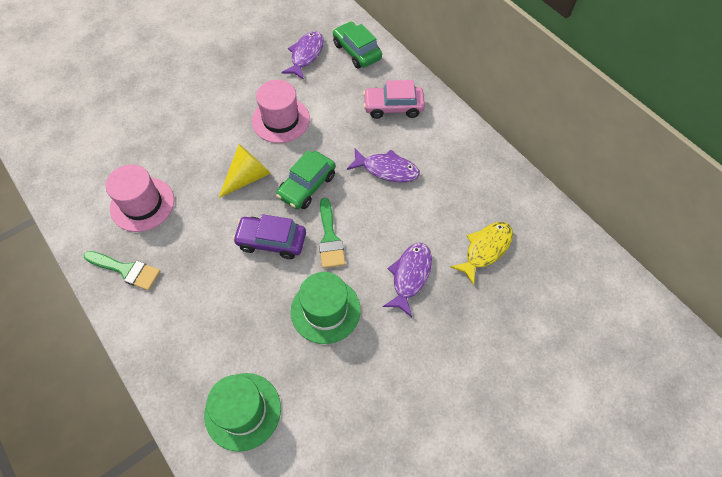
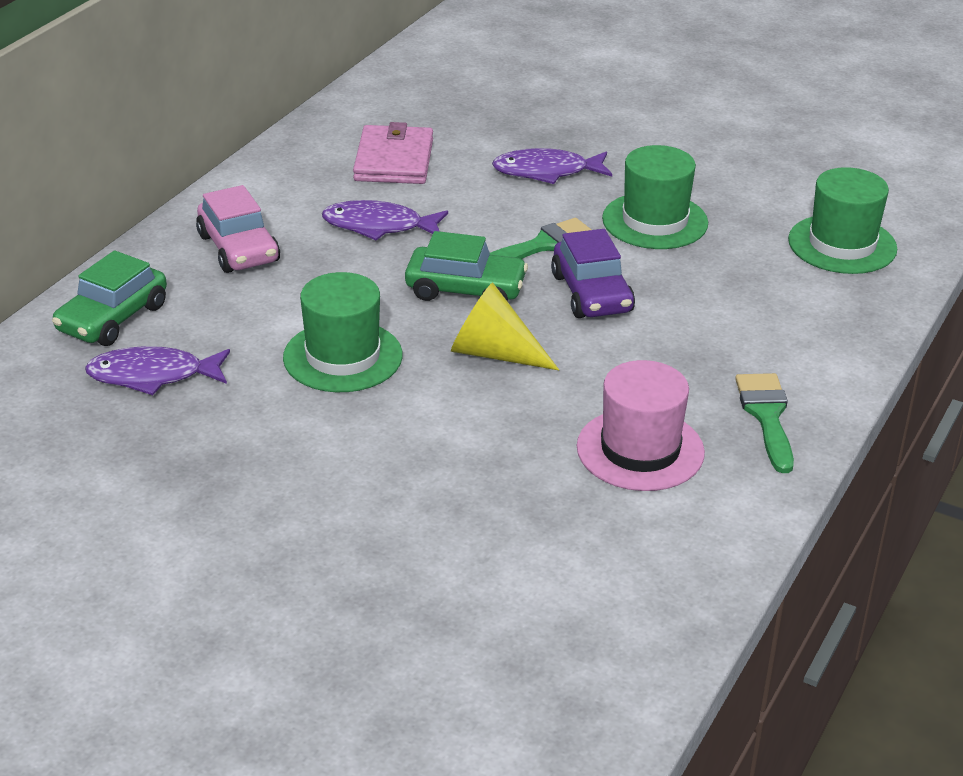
camera: 115 degrees left, 25 degrees down
pink hat [252,80,310,143] -> green hat [283,272,403,392]
purple fish [347,149,420,182] -> purple fish turned 75 degrees counterclockwise [322,200,448,241]
yellow fish [450,222,513,285] -> none
none -> pink wallet [353,122,433,184]

